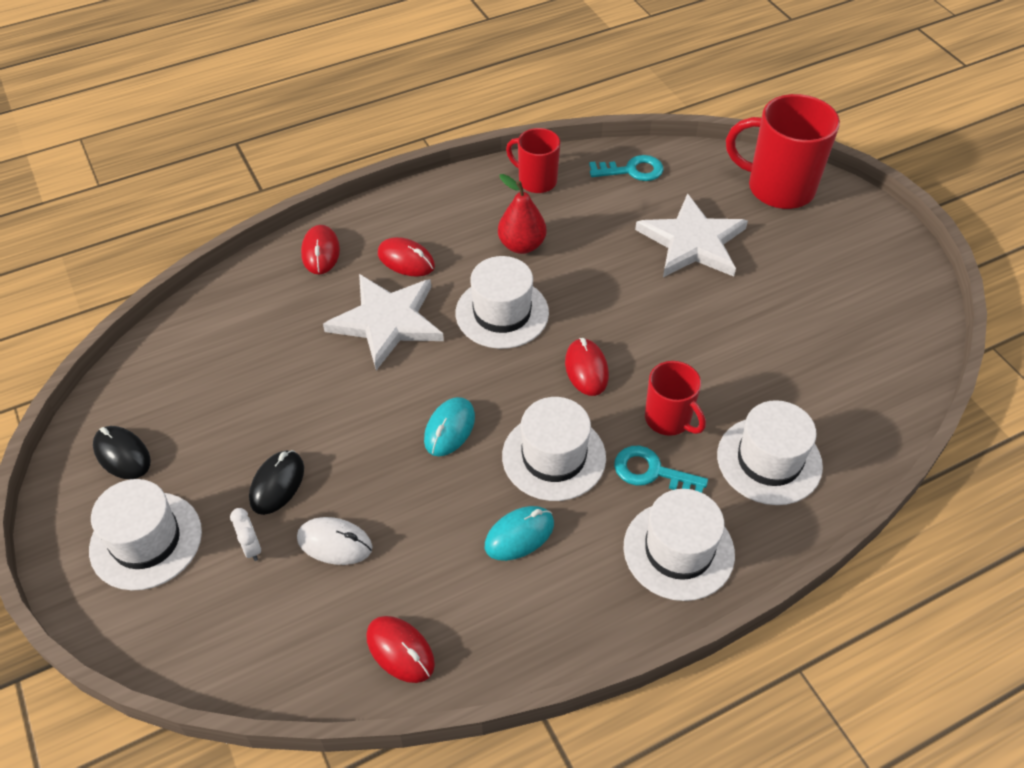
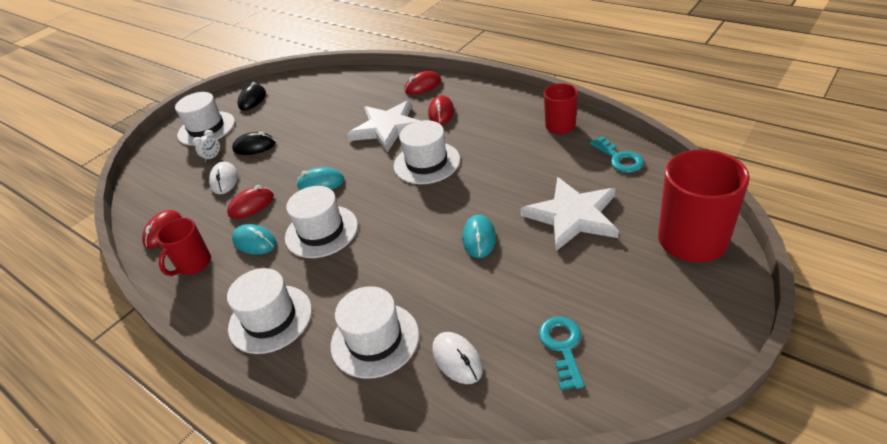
camera: 70 degrees right, 10 degrees down
red pear [498,174,546,254] -> none
red mouse [565,338,609,396] -> red mouse moved to [227,185,274,219]
turquoise key [614,446,708,493] -> turquoise key moved to [539,316,584,390]
red mug [645,361,706,436] -> red mug moved to [156,218,211,276]
none -> white mouse [432,332,483,384]
none -> turquoise mouse [462,215,496,258]

